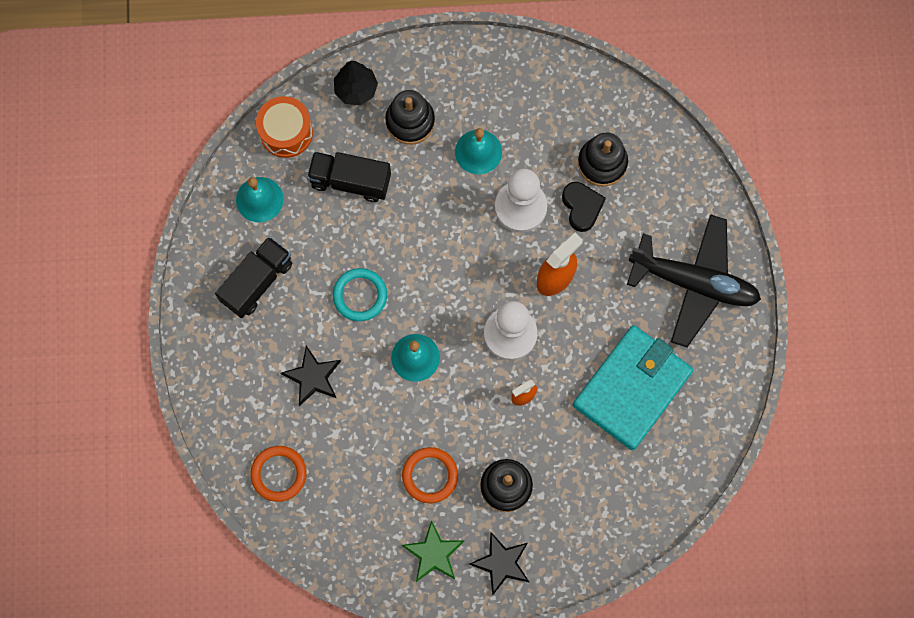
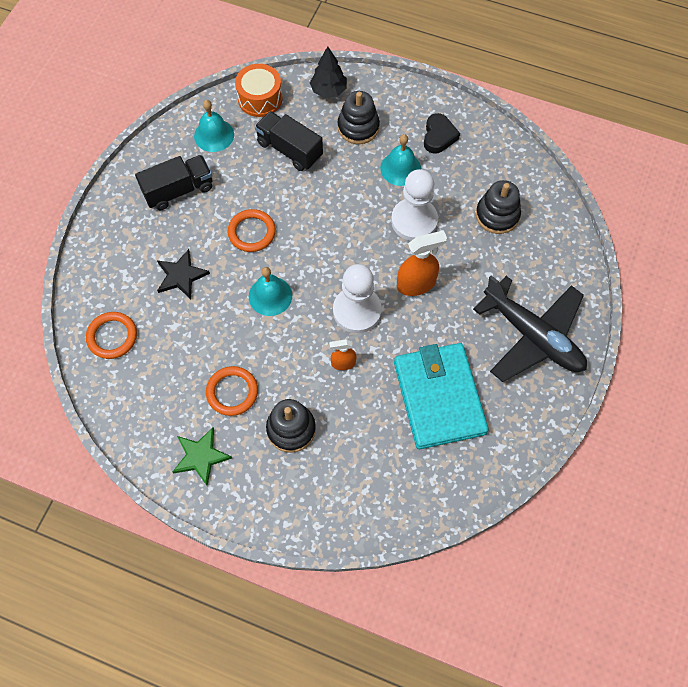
camera: 25 degrees right, 10 degrees down
turquoise ring [333,268,387,321] -> orange ring [227,209,276,252]
black star [469,532,529,596] -> none
black heart [562,182,606,232] -> black heart moved to [424,113,460,153]
turquoise wallet [573,325,693,450] -> turquoise wallet turned 75 degrees counterclockwise [394,343,489,449]

